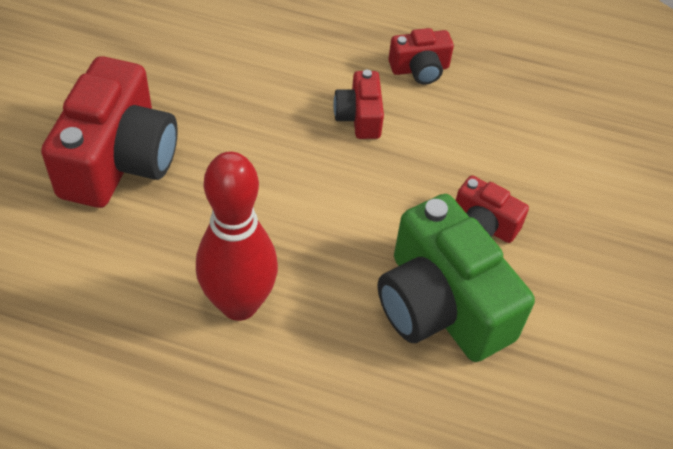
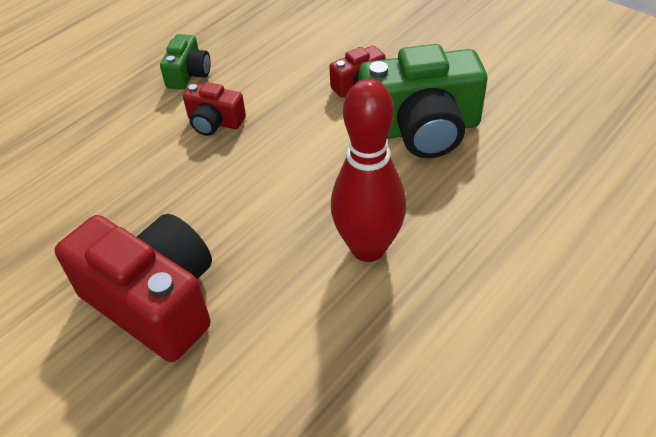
camera: 60 degrees left, 5 degrees down
red camera [388,28,454,85] -> green camera [160,34,211,90]

